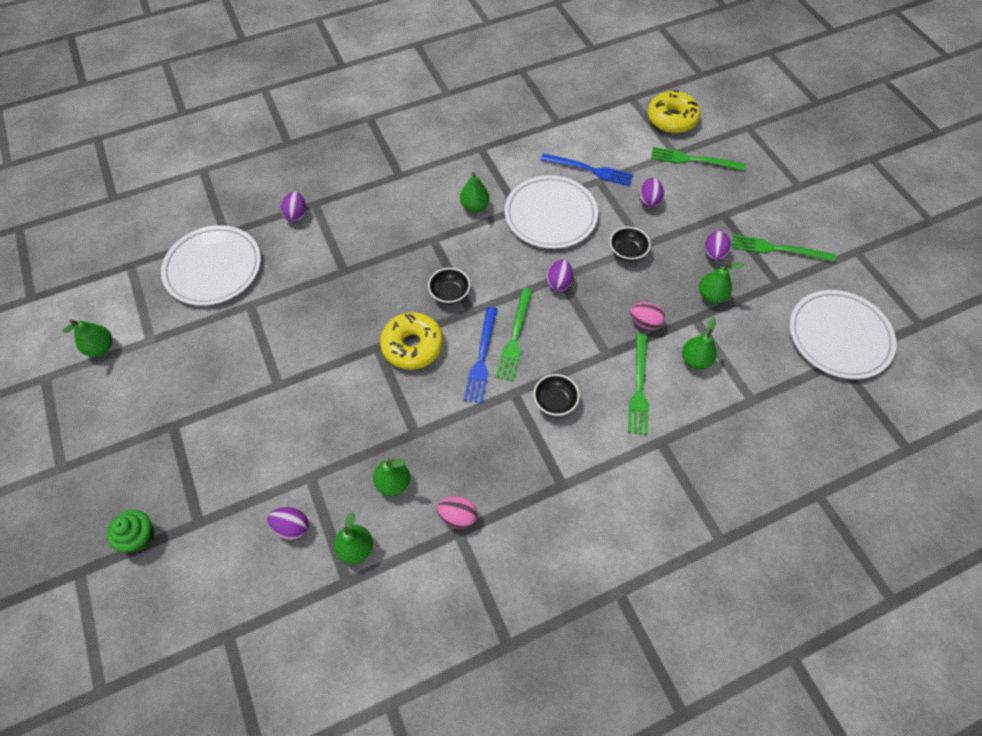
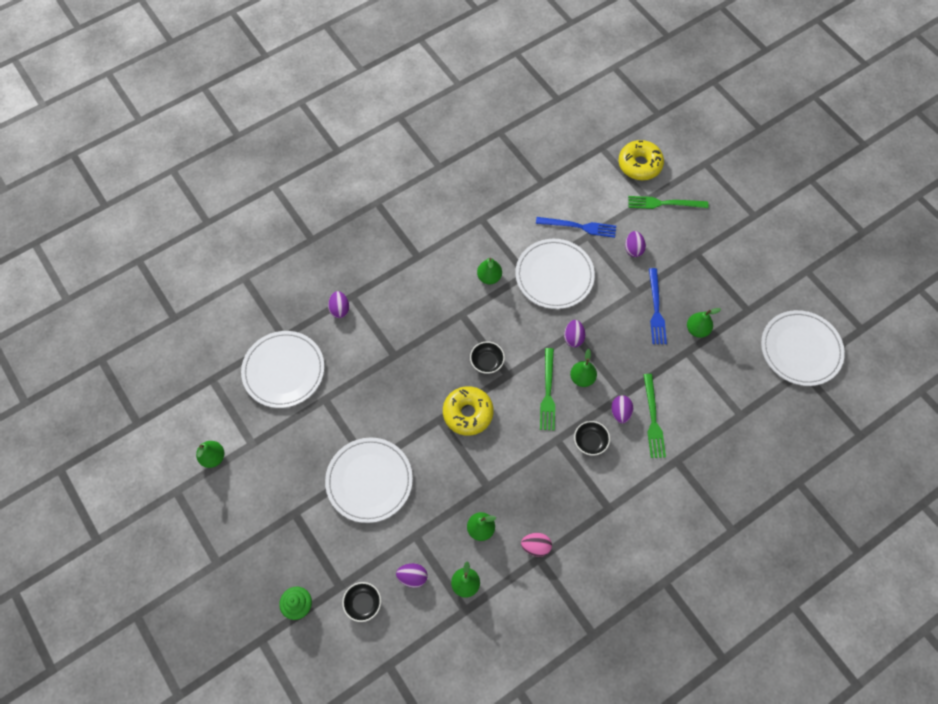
camera: 10 degrees left, 5 degrees up
blue fork [464,307,497,403] -> blue fork moved to [649,268,667,344]
black bowl [610,227,651,261] -> black bowl moved to [342,582,381,622]
pink egg [630,302,665,330] -> none
green pear [682,317,717,369] -> green pear moved to [570,349,597,387]
purple egg [705,231,731,261] -> purple egg moved to [611,395,633,424]
green fork [732,234,835,262] -> none
none -> white plate [325,438,413,523]

